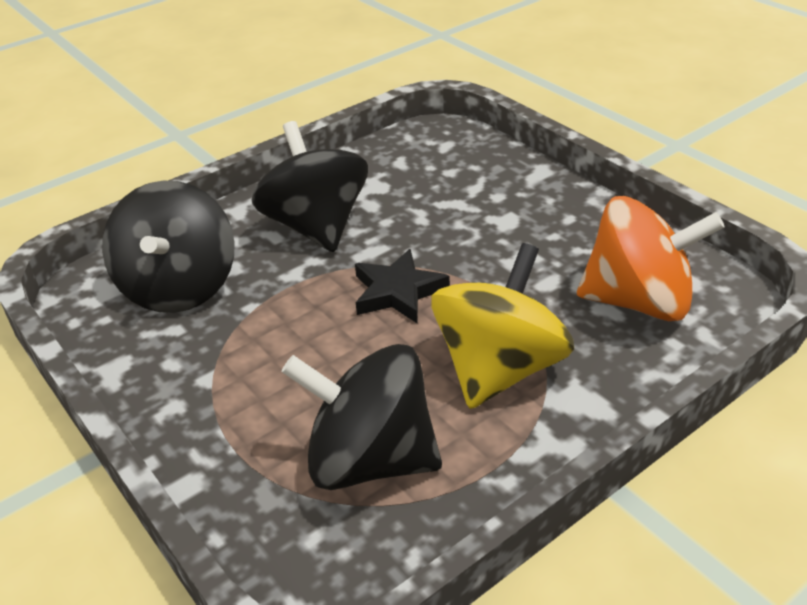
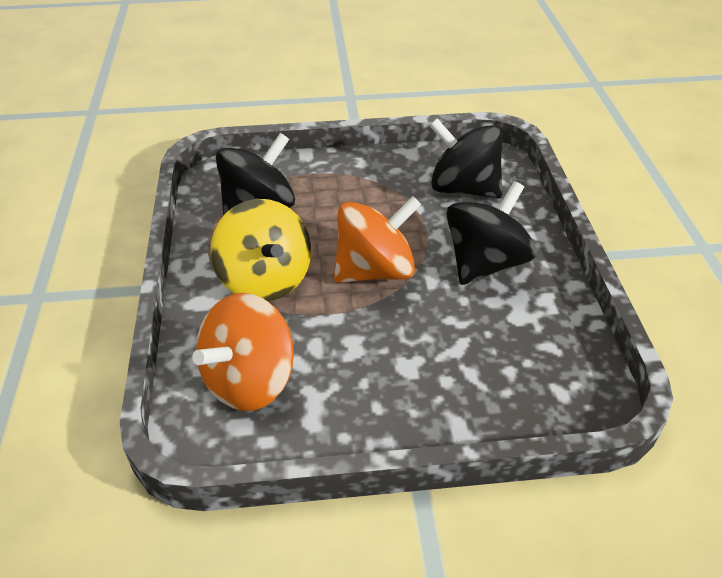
camera: 120 degrees right, 5 degrees up
black spinning top [252,121,368,252] -> black spinning top turned 60 degrees counterclockwise [447,181,537,285]
black star [355,249,450,323] -> orange spinning top [334,196,421,283]

